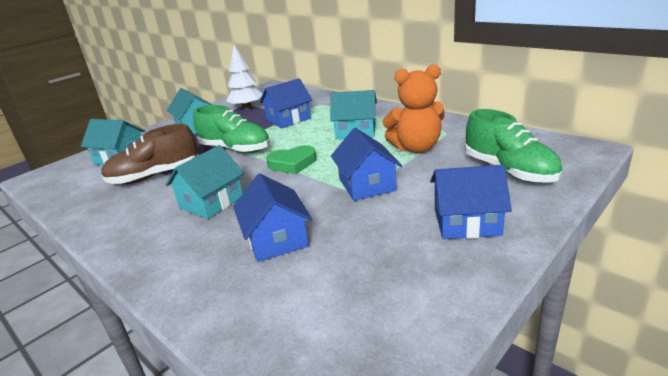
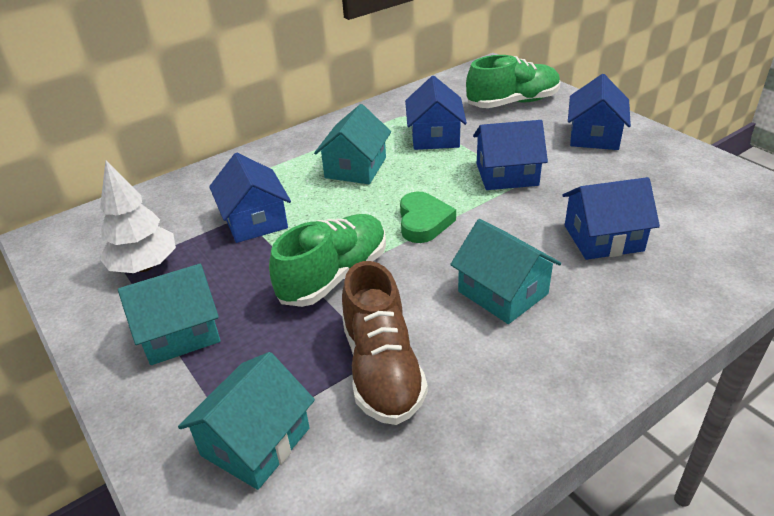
camera: 80 degrees left, 10 degrees up
orange teddy bear [382,64,445,153] -> blue house [405,76,467,150]

